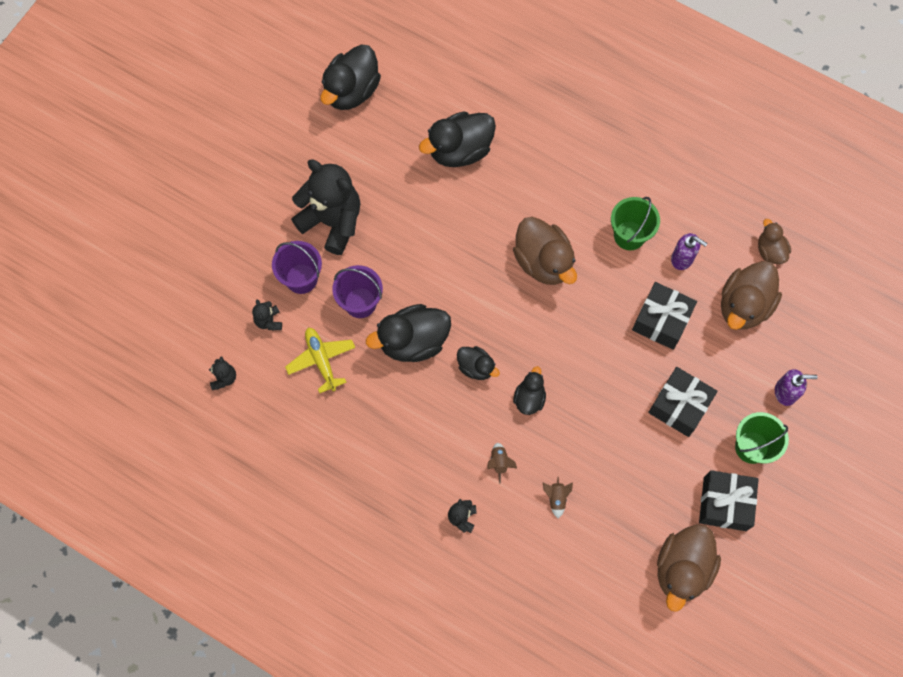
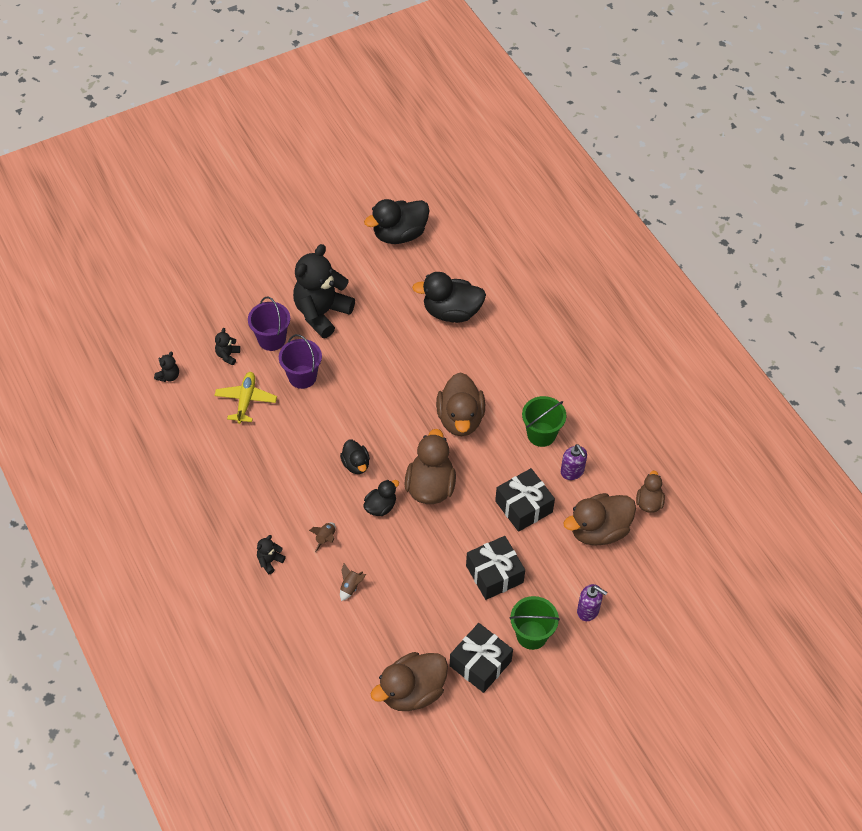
camera: 30 degrees right, 15 degrees down
black teddy bear [291,160,361,255] -> black teddy bear turned 120 degrees counterclockwise [293,244,355,338]
black duck [366,304,451,362] -> none
none -> brown duck [405,429,456,504]

